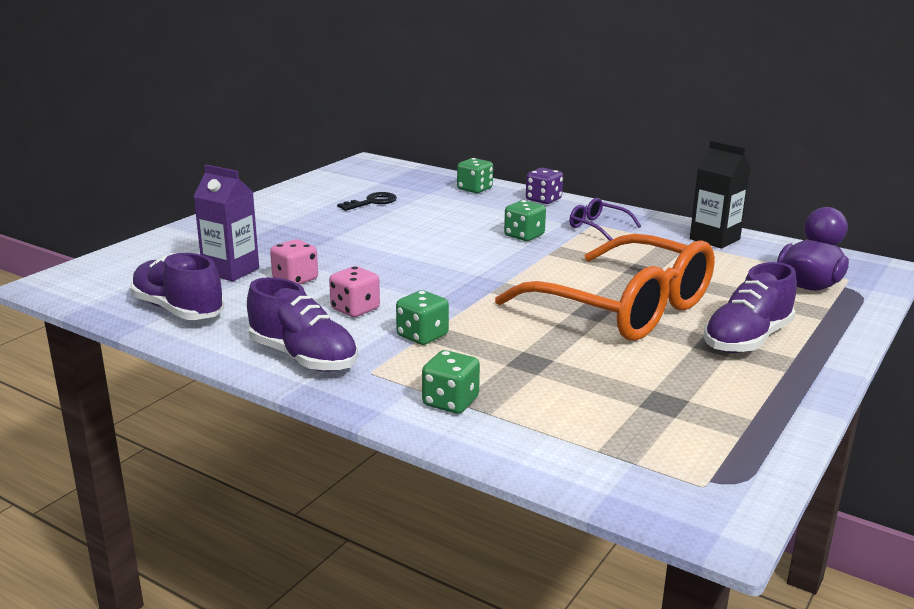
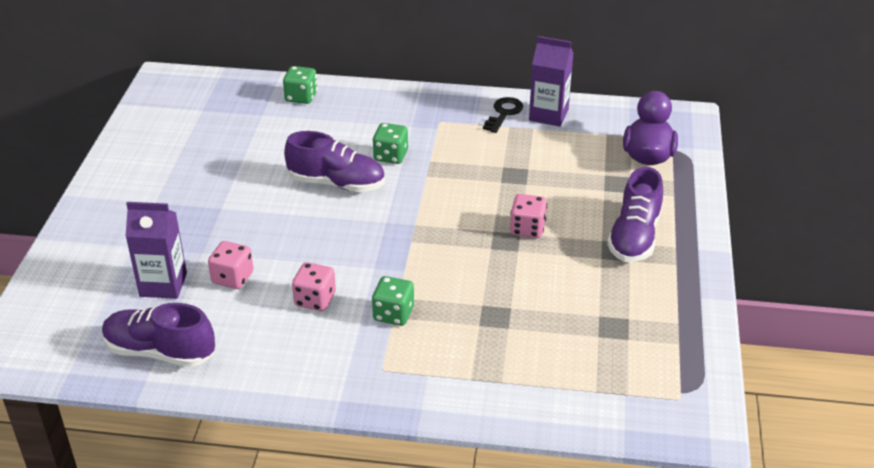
camera: 25 degrees left, 15 degrees up
purple shoe [247,277,358,372] -> purple shoe moved to [284,131,385,192]
black key [337,192,397,211] -> black key moved to [483,97,523,133]
green dice [422,350,480,414] -> none
orange glasses [495,234,715,341] -> pink dice [510,194,547,238]
purple dice [526,168,563,204] -> none
purple glasses [569,198,641,241] -> none
black carton [690,141,751,248] -> purple carton [529,36,574,127]

